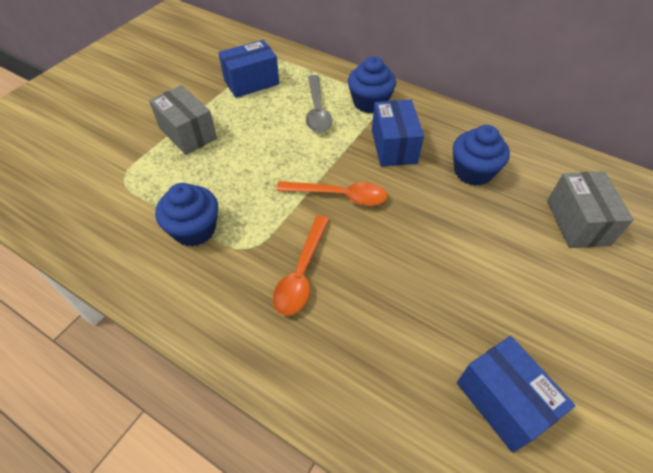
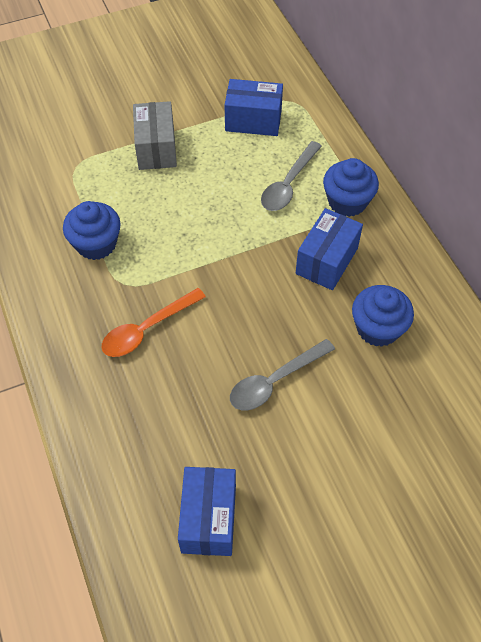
camera: 35 degrees right, 5 degrees up
orange spoon [276,181,388,206] -> none
grey box [547,171,634,248] -> none
none -> grey spoon [230,339,335,410]

